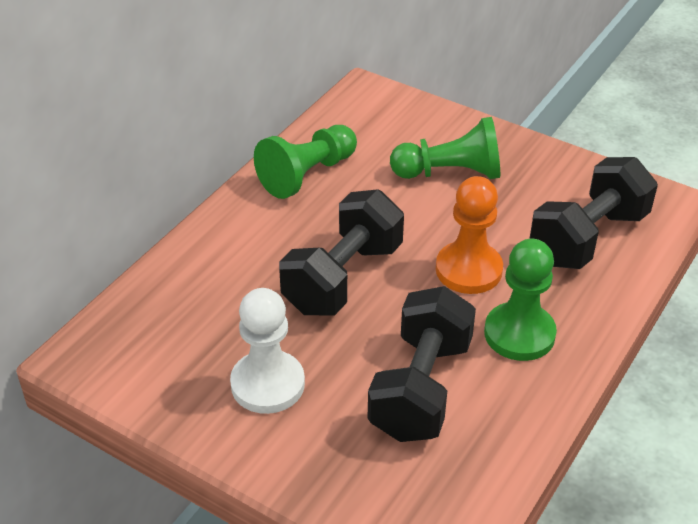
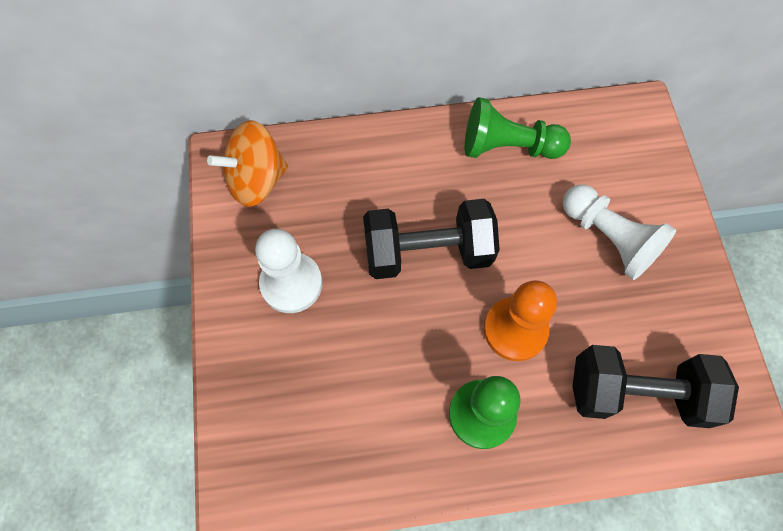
camera: 50 degrees right, 25 degrees up
black dumbbell [368,286,476,442] -> none
green pawn [390,117,500,179] -> white pawn [563,184,676,280]
none -> orange spinning top [207,120,288,207]

